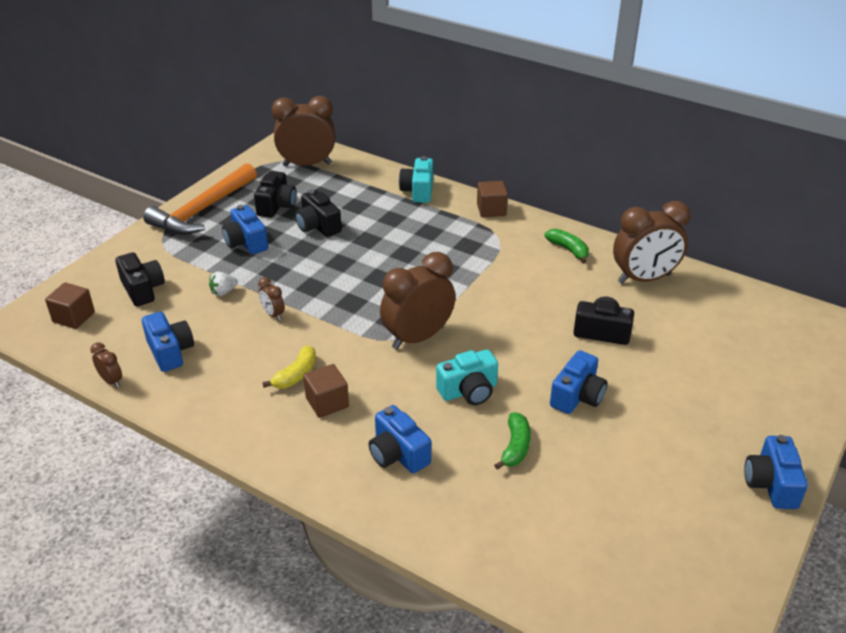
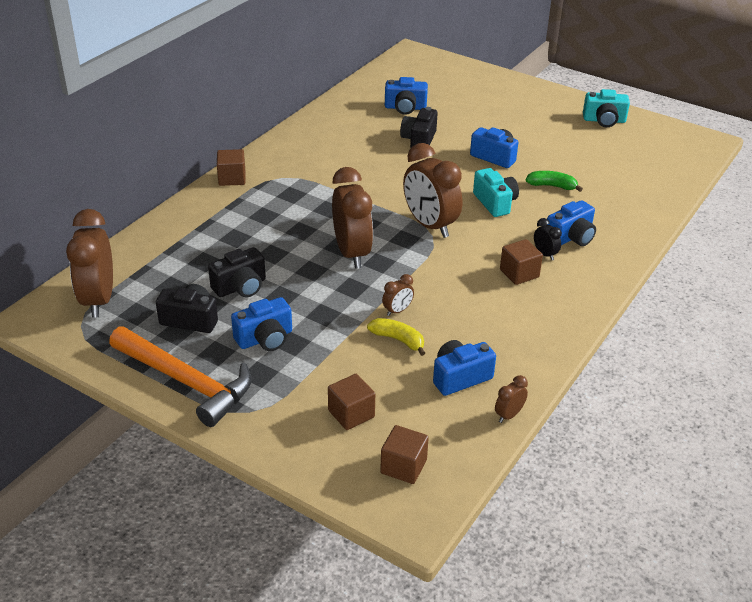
camera: 90 degrees left, 0 degrees up
black camera [115,252,165,306] -> brown cube [328,374,375,430]
white strawberry [209,272,238,296] -> none
yellow banana [262,345,316,388] -> yellow banana moved to [367,318,425,356]
turquoise camera [399,156,433,203] -> turquoise camera moved to [583,89,630,127]
green banana [544,229,589,263] -> none
brown clock [613,201,690,284] -> brown clock moved to [332,167,373,269]
blue camera [744,435,808,509] -> blue camera moved to [385,77,428,115]
none -> black clock [534,218,562,260]

